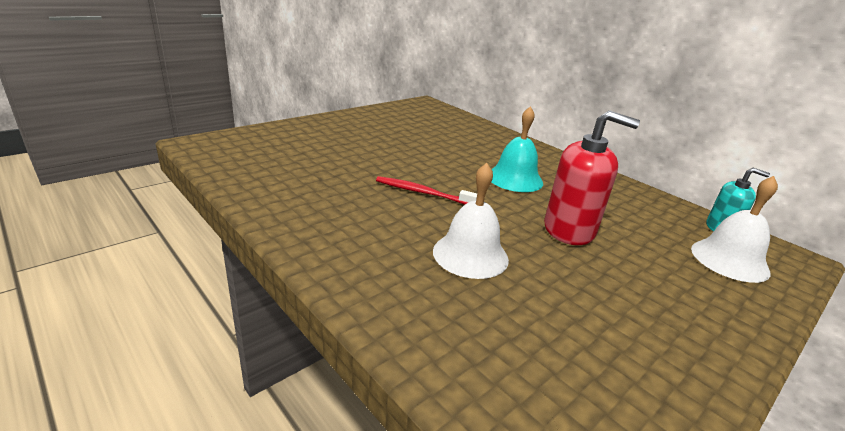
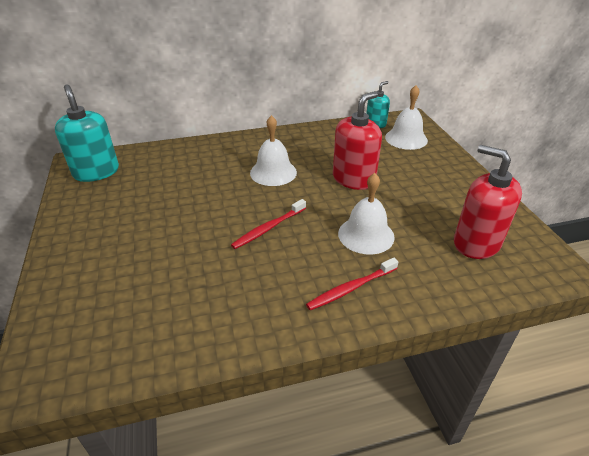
camera: 60 degrees left, 10 degrees up
turquoise bell [492,106,543,192] -> white bell [250,115,297,186]
none -> turquoise soap dispenser [55,84,119,182]
none -> red toothbrush [306,258,398,310]
none -> red soap dispenser [454,145,522,259]

